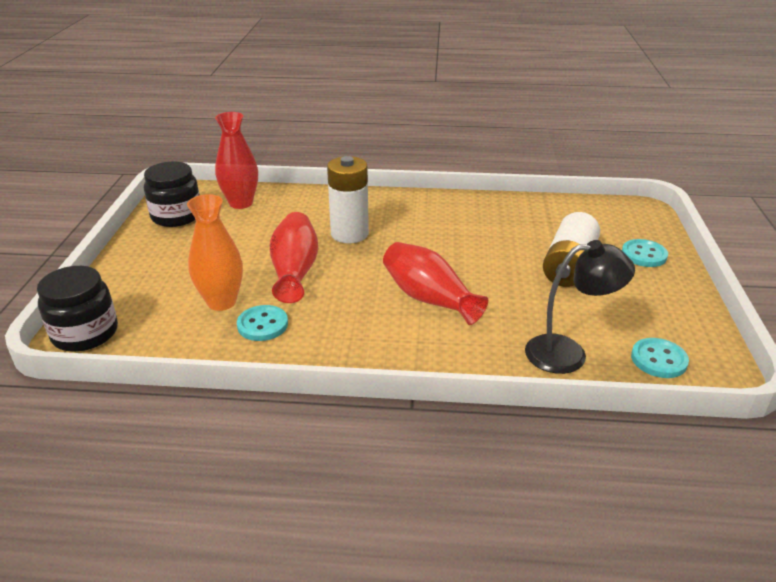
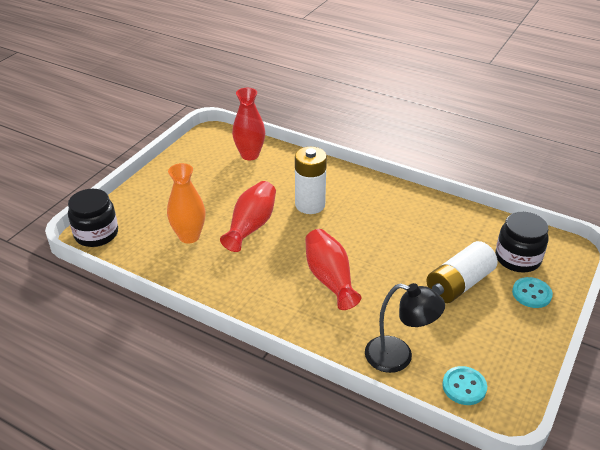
camera: 25 degrees right, 5 degrees up
black jar [144,162,200,227] -> black jar moved to [495,212,549,273]
turquoise button [237,305,288,341] -> none

